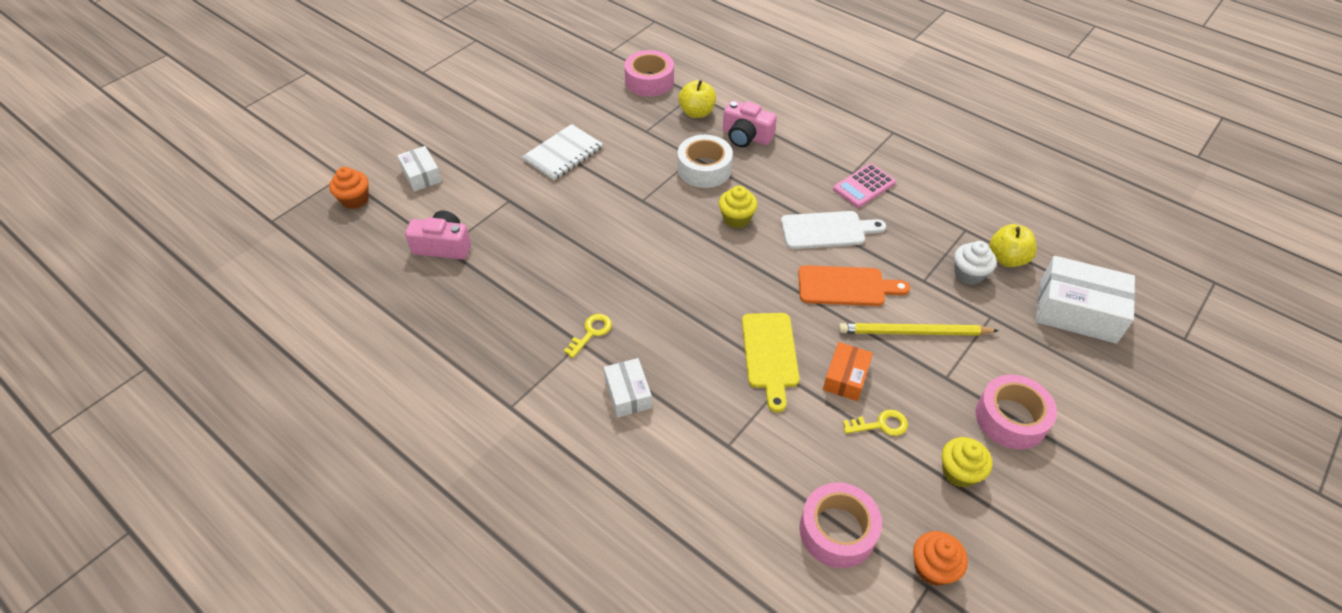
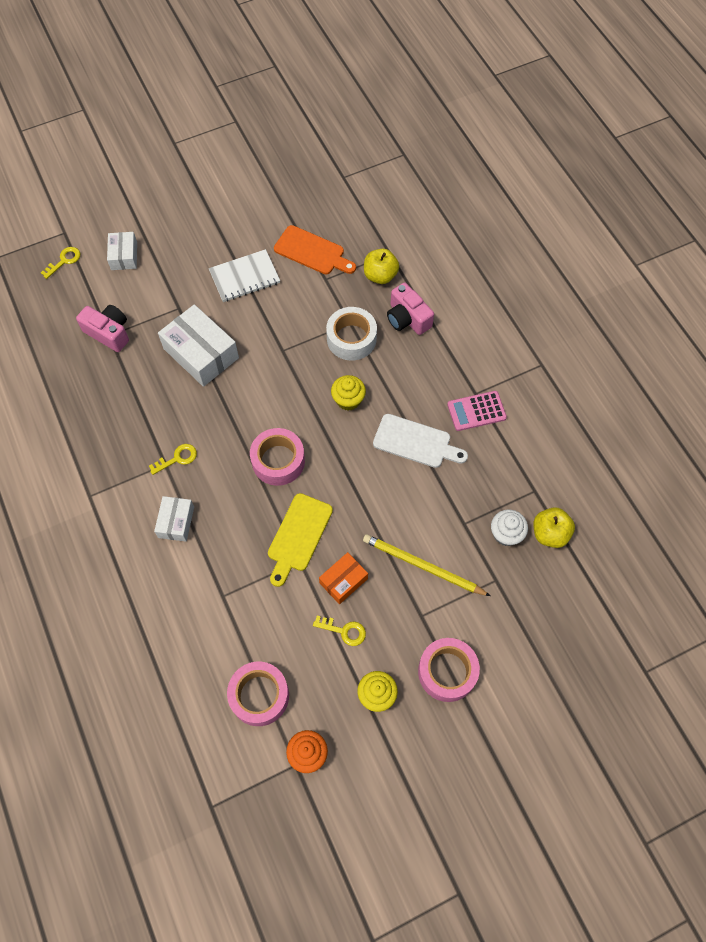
camera: 25 degrees right, 15 degrees up
orange cupcake [329,167,368,209] -> yellow key [41,247,81,279]
pink tape [624,50,674,96] -> pink tape moved to [250,428,305,486]
orange cutting board [798,265,910,306] -> orange cutting board moved to [274,225,356,274]
white box [1036,256,1135,344] -> white box moved to [158,304,239,387]

